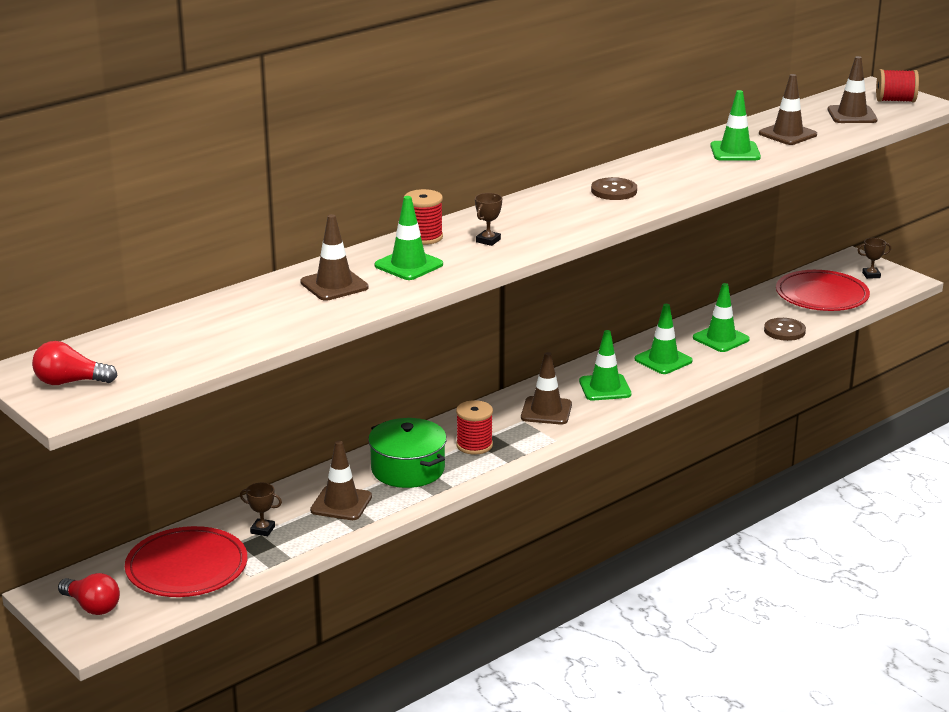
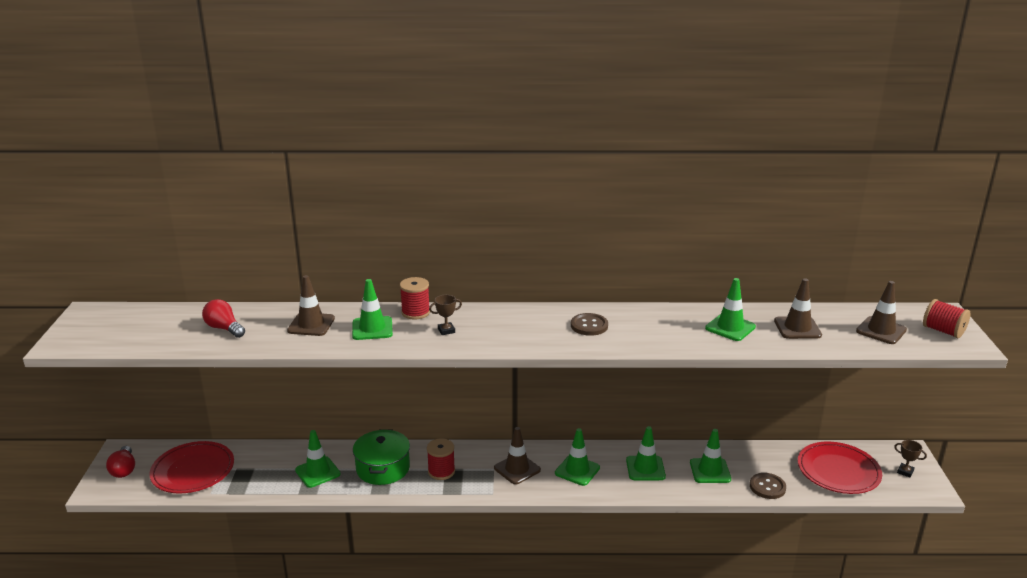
camera: 40 degrees right, 0 degrees up
red light bulb [32,341,118,385] -> red light bulb moved to [202,299,245,338]
brown trophy [240,483,282,536] -> none
brown traffic cone [310,441,372,520] -> green traffic cone [295,430,341,488]

